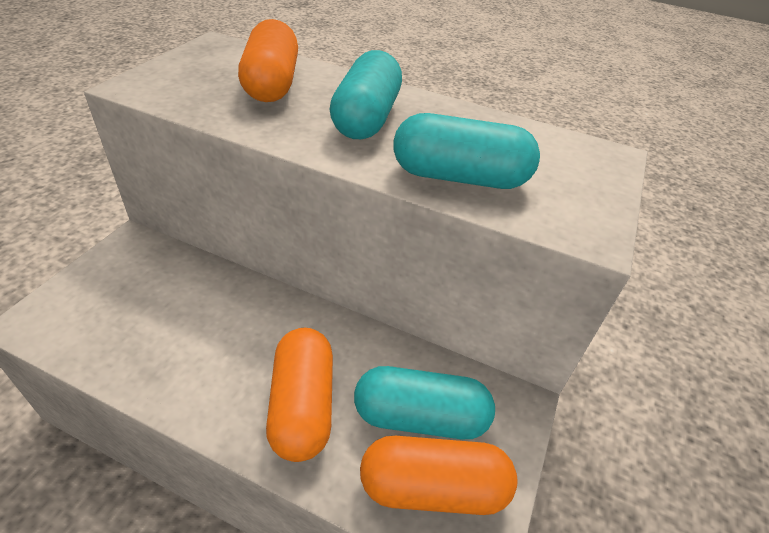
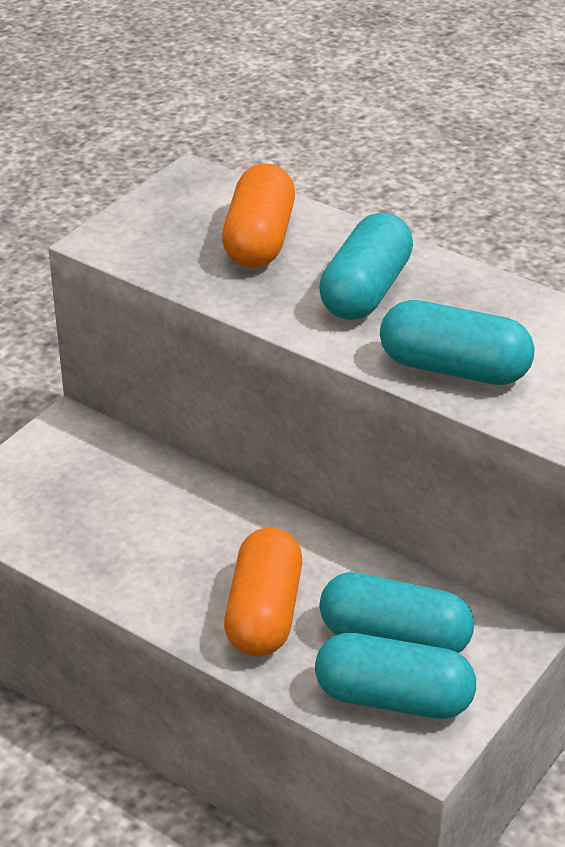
camera: 15 degrees right, 5 degrees down
orange capsule [360,436,517,515] -> turquoise capsule [315,633,476,719]

